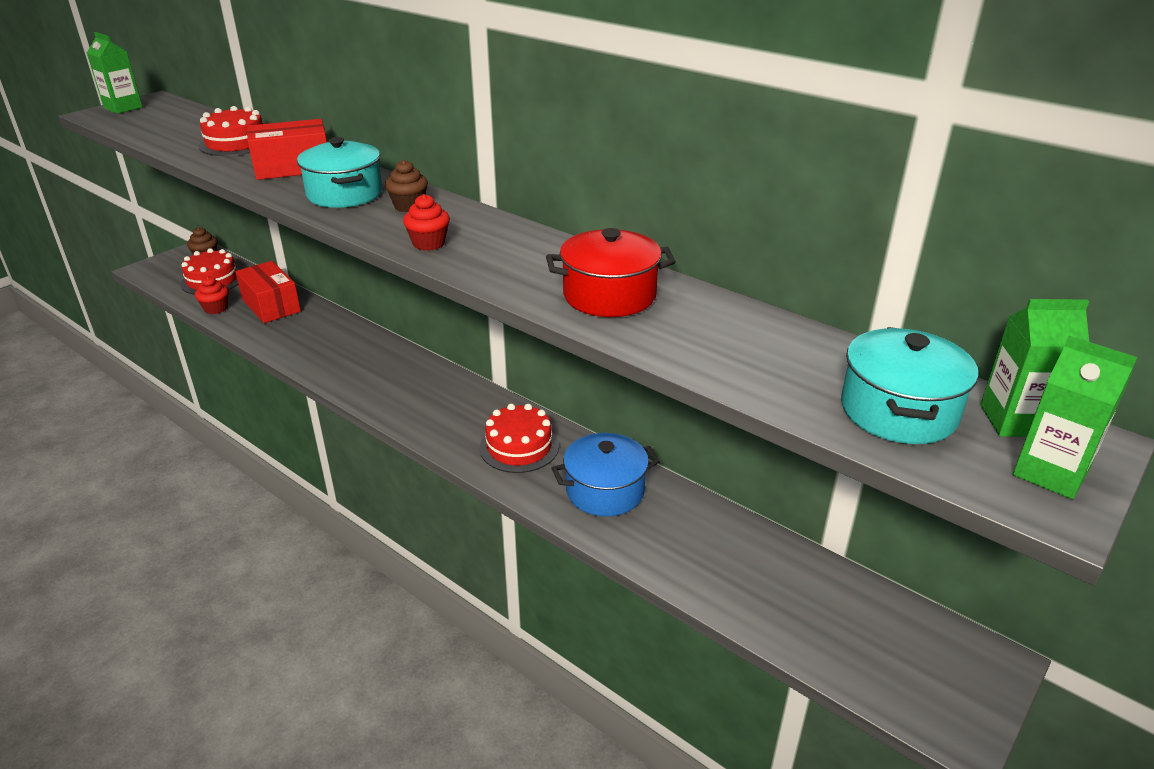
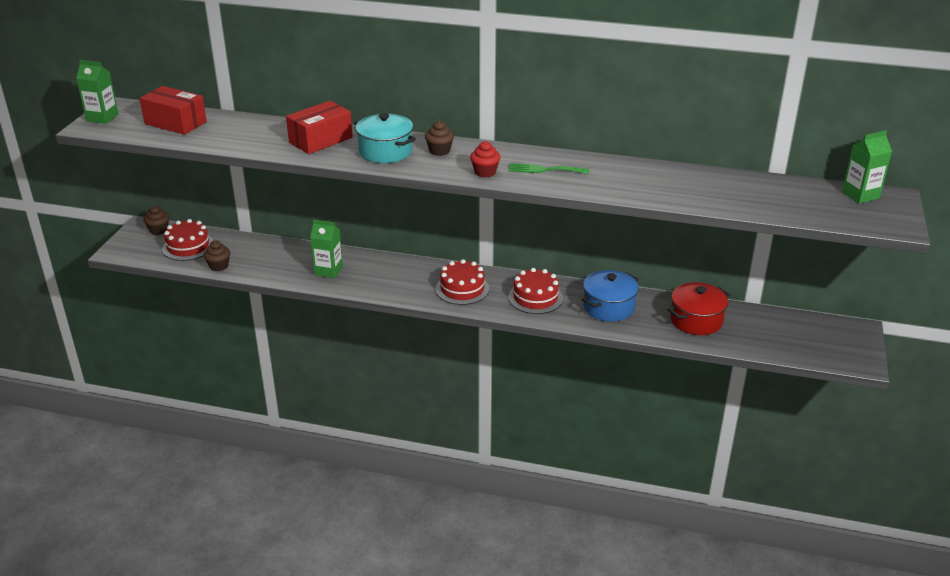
camera: 25 degrees left, 0 degrees up
red cupcake [195,276,229,314] -> brown cupcake [203,240,230,271]
red cake [199,106,263,156] -> red cake moved to [436,259,489,305]
red box [235,261,301,323] -> red box moved to [139,86,207,135]
red pot [546,228,676,317] -> red pot moved to [667,282,730,335]
turquoise pot [841,327,978,444] -> none
green carton [1013,336,1138,499] -> green carton moved to [310,219,343,278]
none -> green fork [509,163,589,174]

